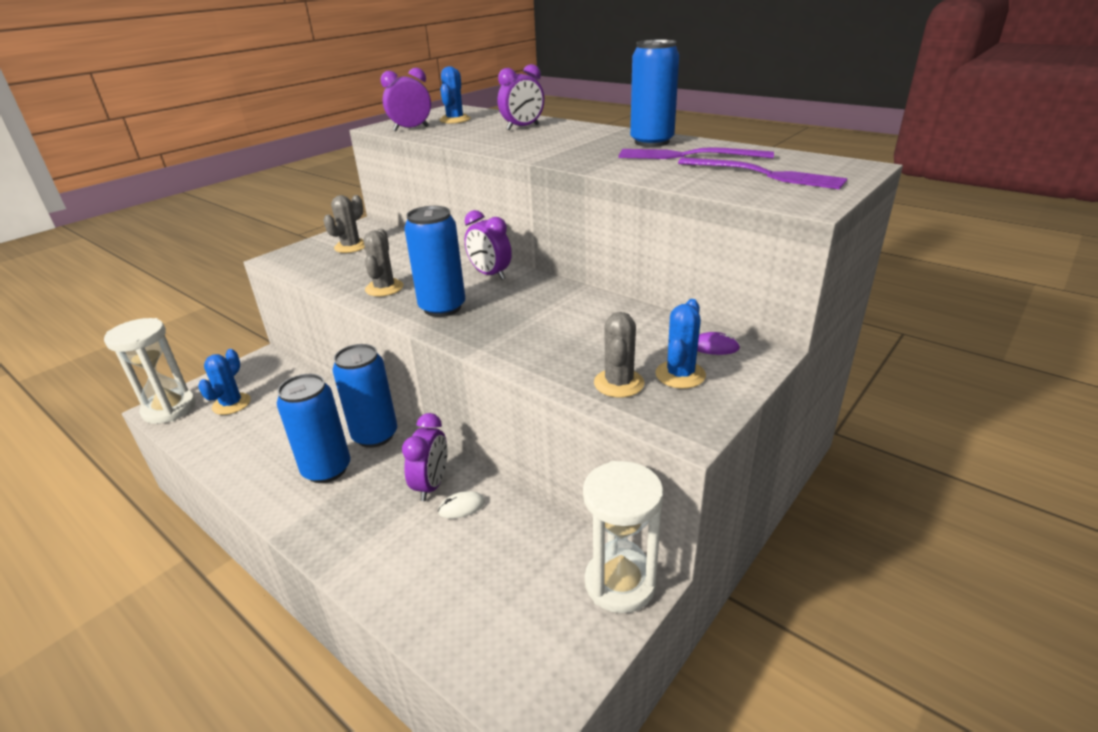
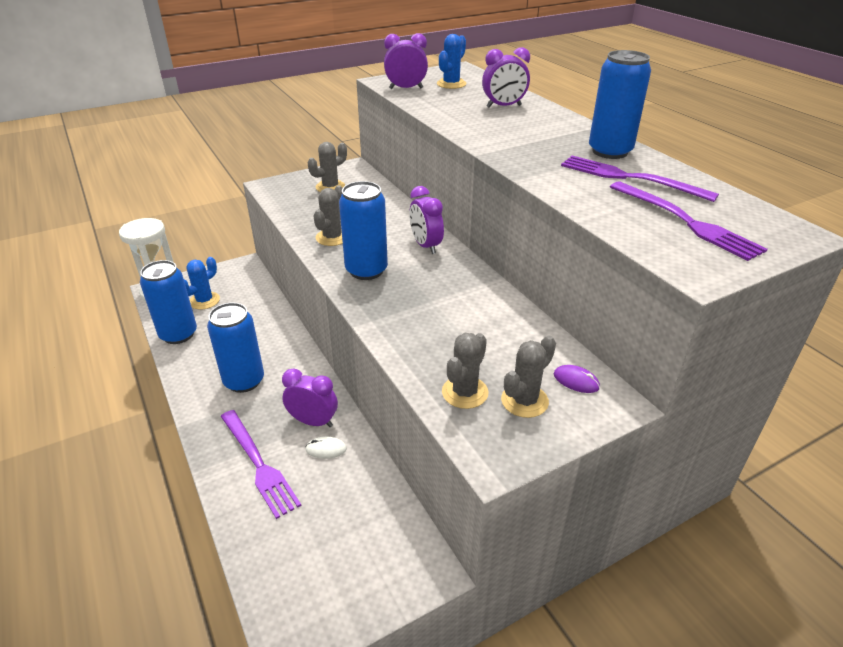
camera: 20 degrees right, 5 degrees up
blue can [333,344,397,448] -> blue can moved to [140,260,197,344]
purple clock [402,413,447,501] -> purple clock turned 105 degrees counterclockwise [282,368,338,427]
white hourglass [583,461,663,613] -> none
blue cactus [655,299,706,389] -> grey cactus [501,335,556,418]
none -> purple fork [221,410,301,519]

